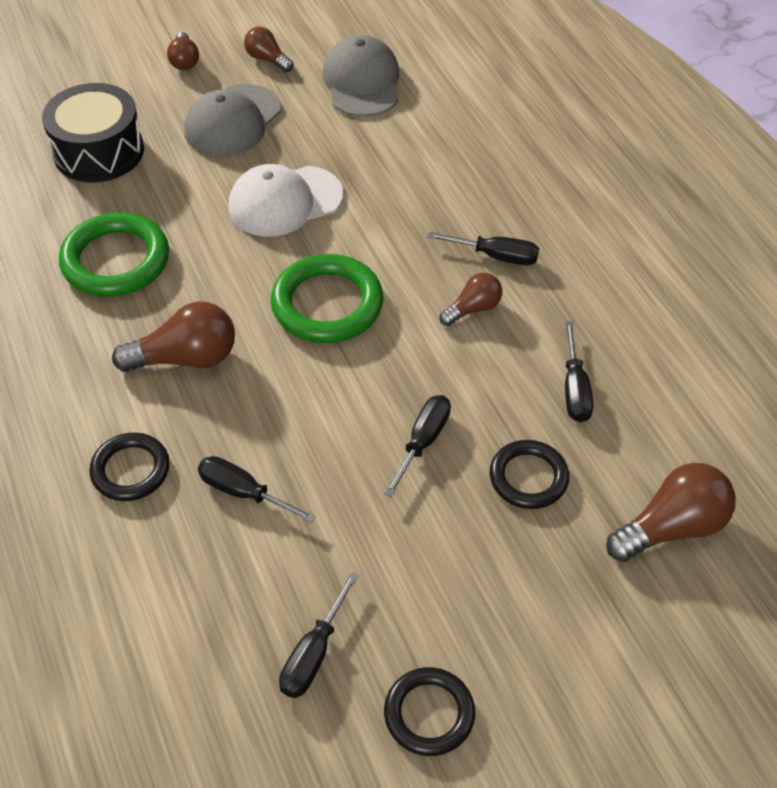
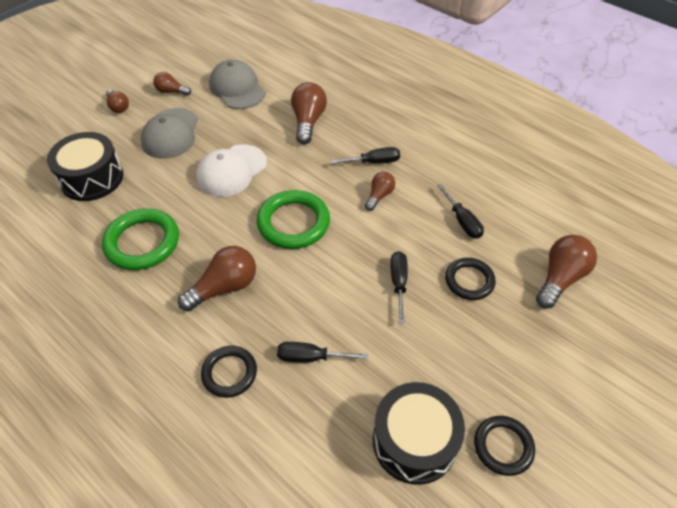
camera: 25 degrees left, 0 degrees up
black screwdriver [279,572,358,698] -> black drum [373,382,465,485]
none -> brown light bulb [291,82,327,144]

